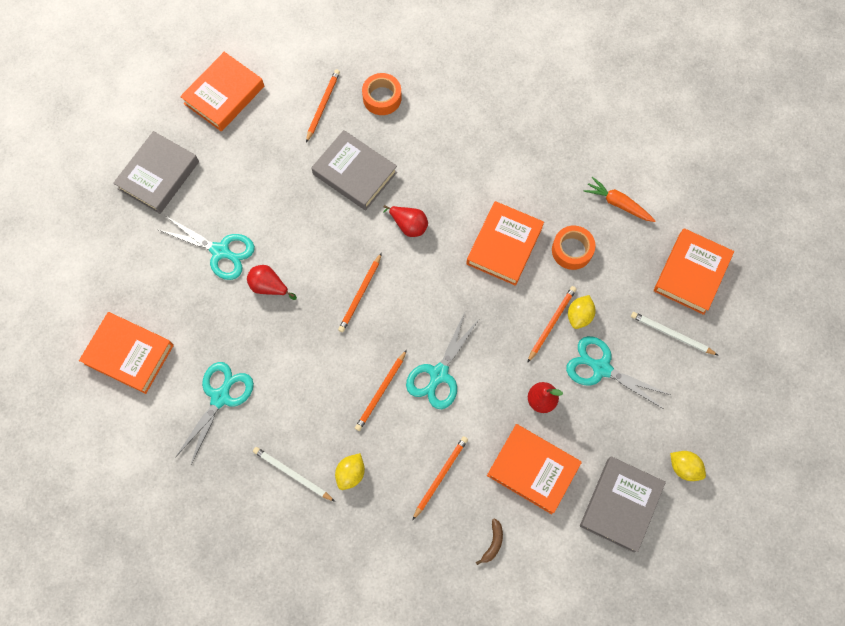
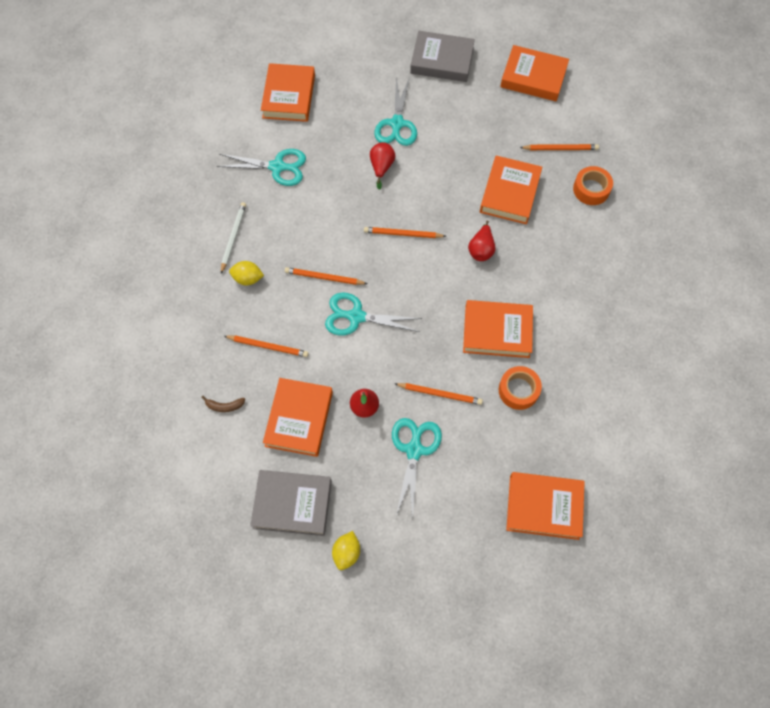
camera: 70 degrees right, 5 degrees down
grey book [311,130,397,210] -> orange book [480,156,542,224]
yellow lemon [568,295,596,329] -> none
orange carrot [584,177,656,222] -> none
white pencil [631,312,718,355] -> none

